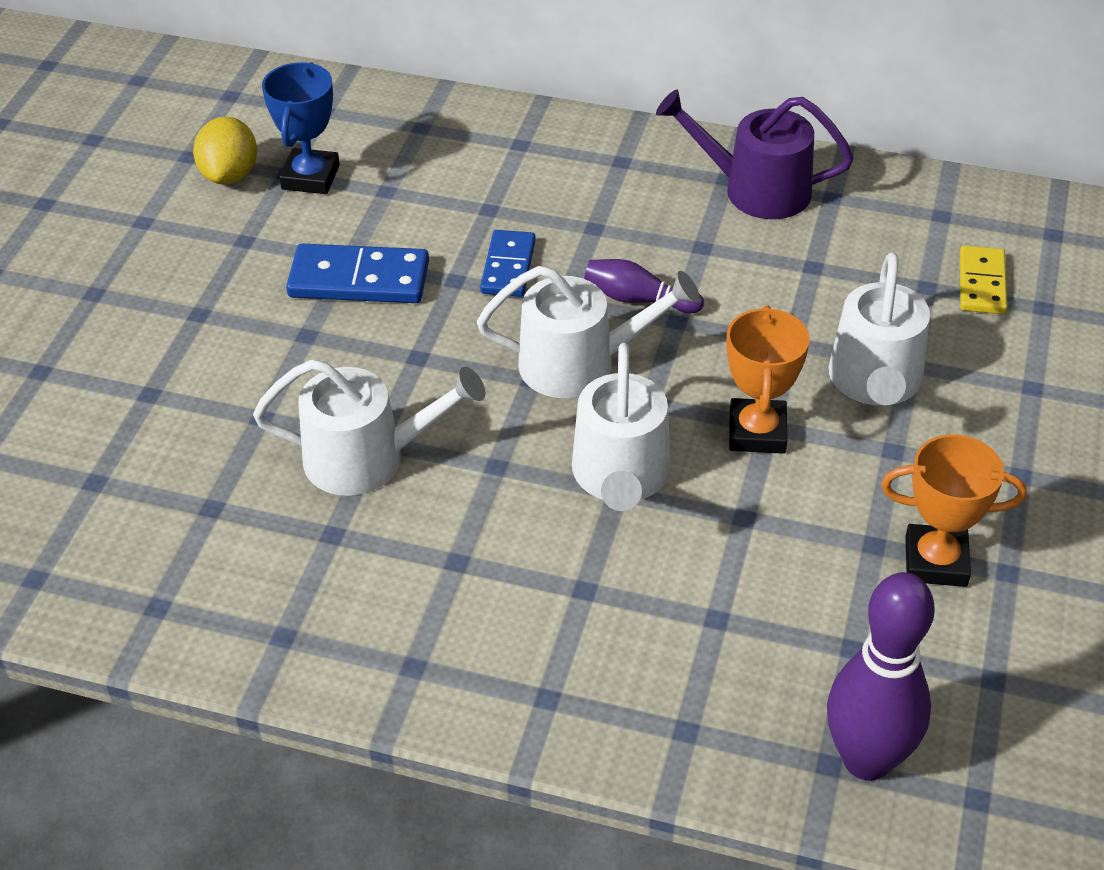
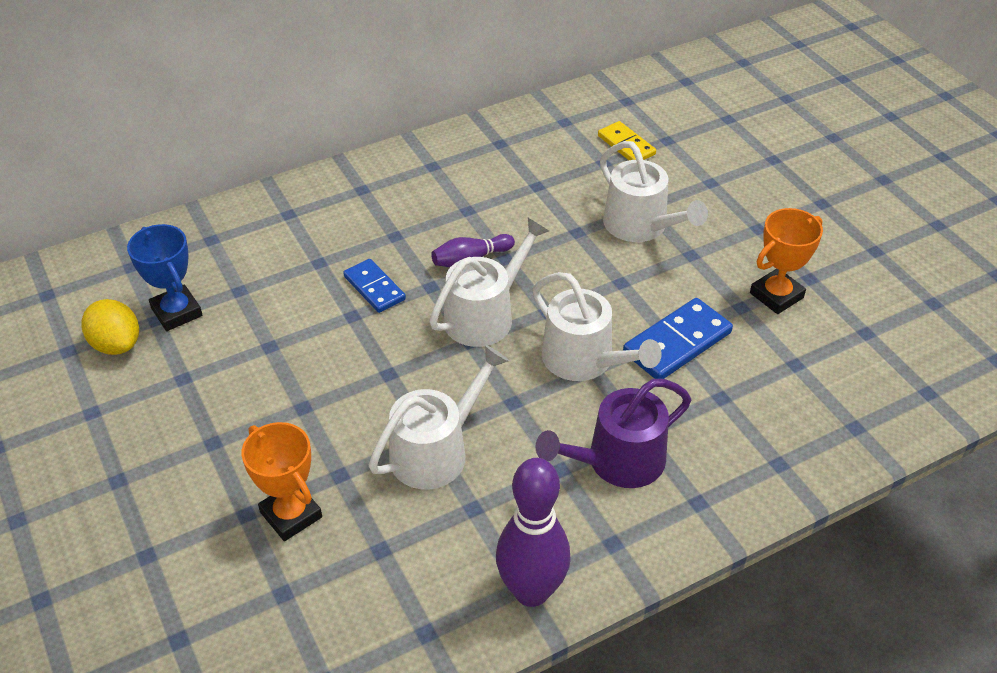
camera: 45 degrees left, 0 degrees up
blue domino [286,244,429,303] -> blue domino moved to [623,298,733,379]
purple watering can [656,89,854,219] -> purple watering can moved to [536,379,691,488]
orange trophy [726,305,810,454] -> orange trophy moved to [241,422,322,541]
purple bowling pin [827,572,935,781] -> purple bowling pin moved to [496,458,571,607]

